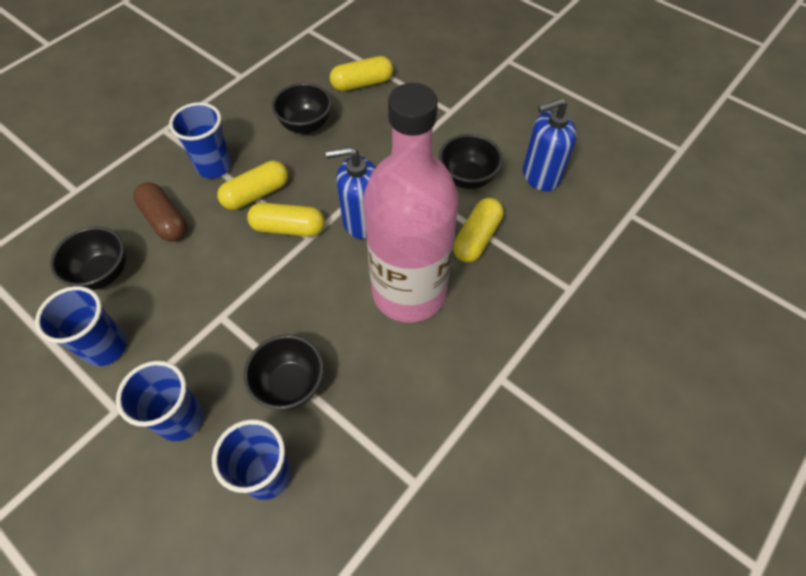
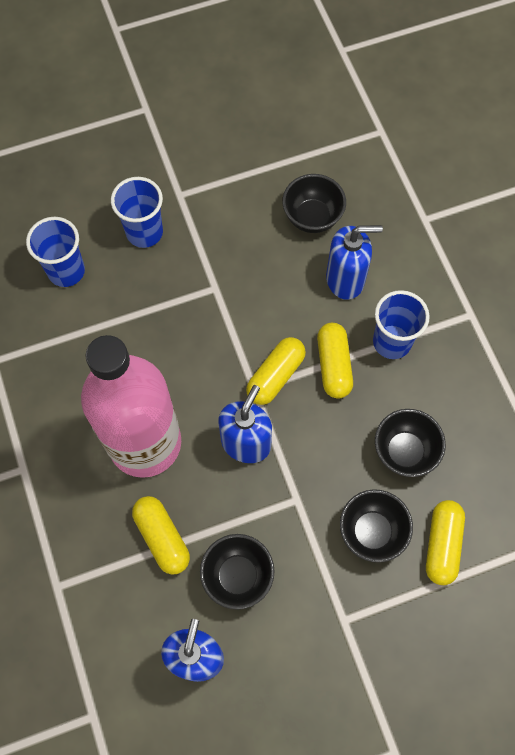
camera: 120 degrees right, 10 degrees up
blue cup [35,286,127,366] -> none
brown capsule [133,182,187,242] -> blue soap dispenser [326,225,383,300]
black bowl [244,335,324,410] -> black bowl moved to [340,489,413,562]

